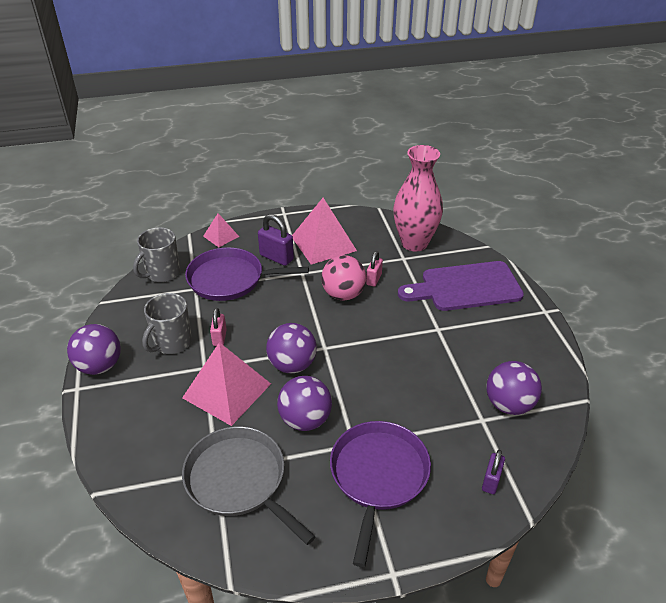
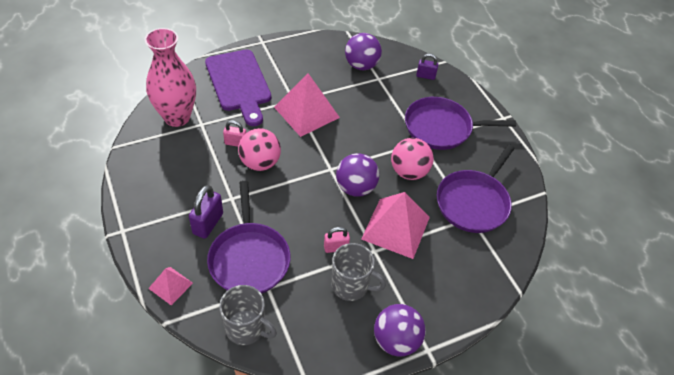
camera: 105 degrees left, 10 degrees up
grey pan [182,426,316,545] -> purple pan [437,144,515,233]
purple ball [277,376,332,431] -> pink ball [391,138,434,180]
pink pyramid [292,198,357,265] -> pink pyramid moved to [274,73,340,137]

